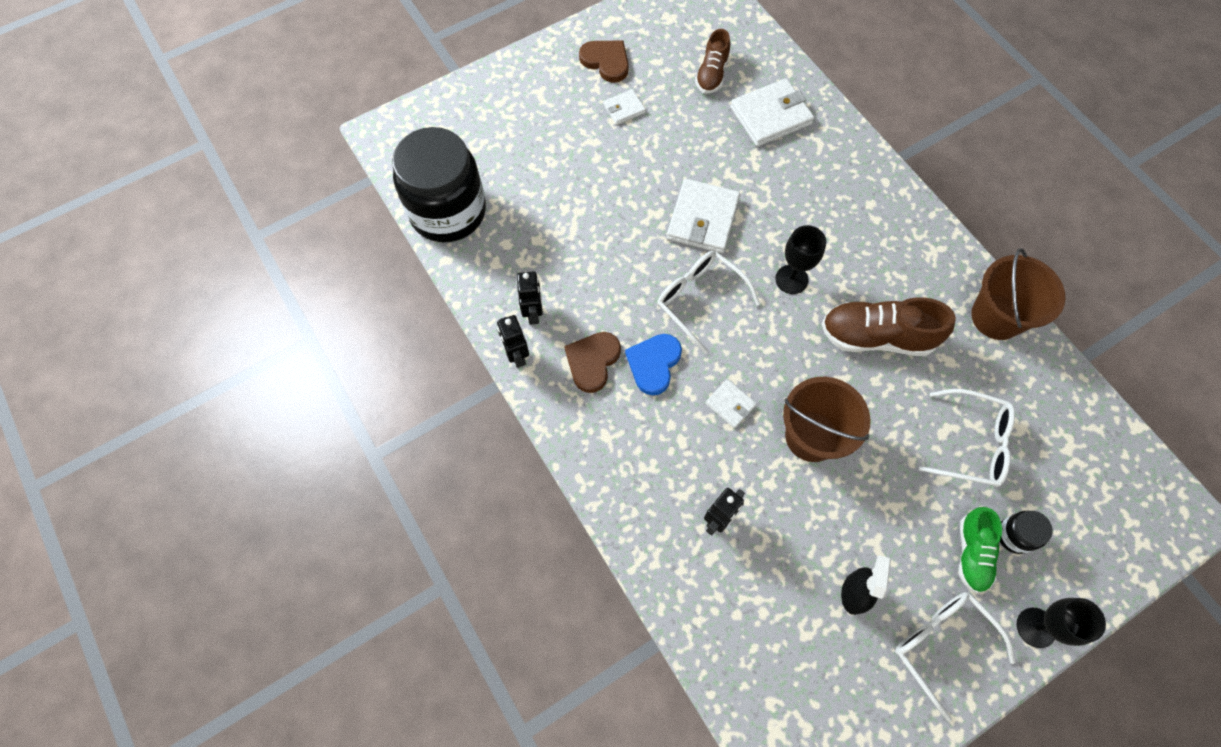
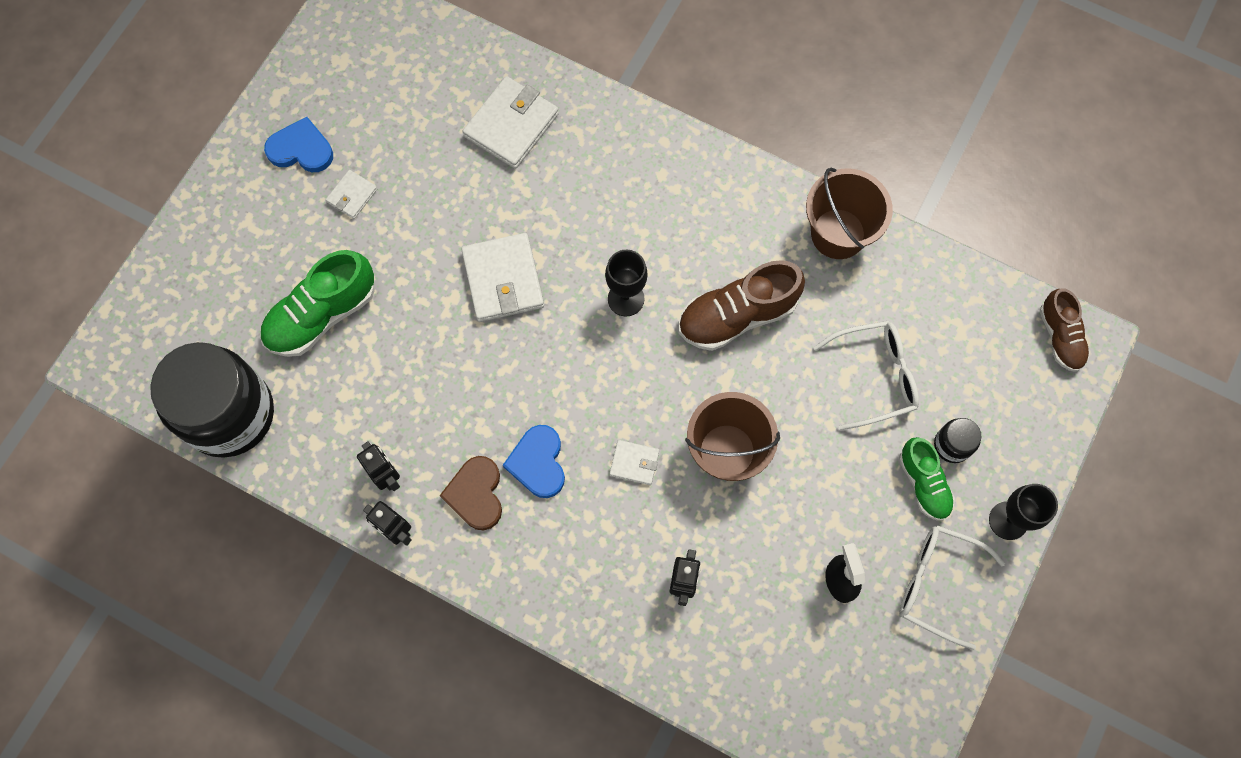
camera: 30 degrees left, 5 degrees up
brown heart [579,40,629,83] -> blue heart [264,117,333,172]
white glasses [657,251,760,354] -> none
brown shoe [695,29,730,93] -> brown shoe moved to [1040,289,1090,372]
none -> green shoe [260,250,375,357]

